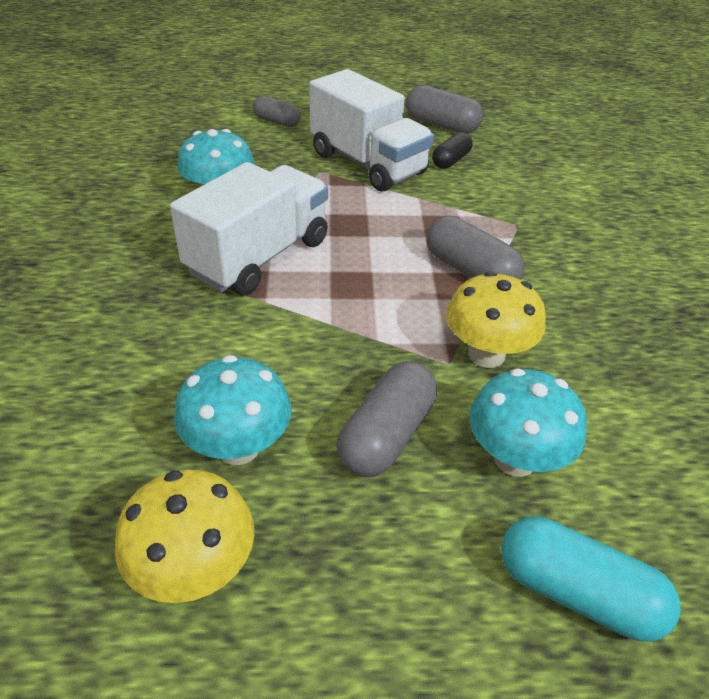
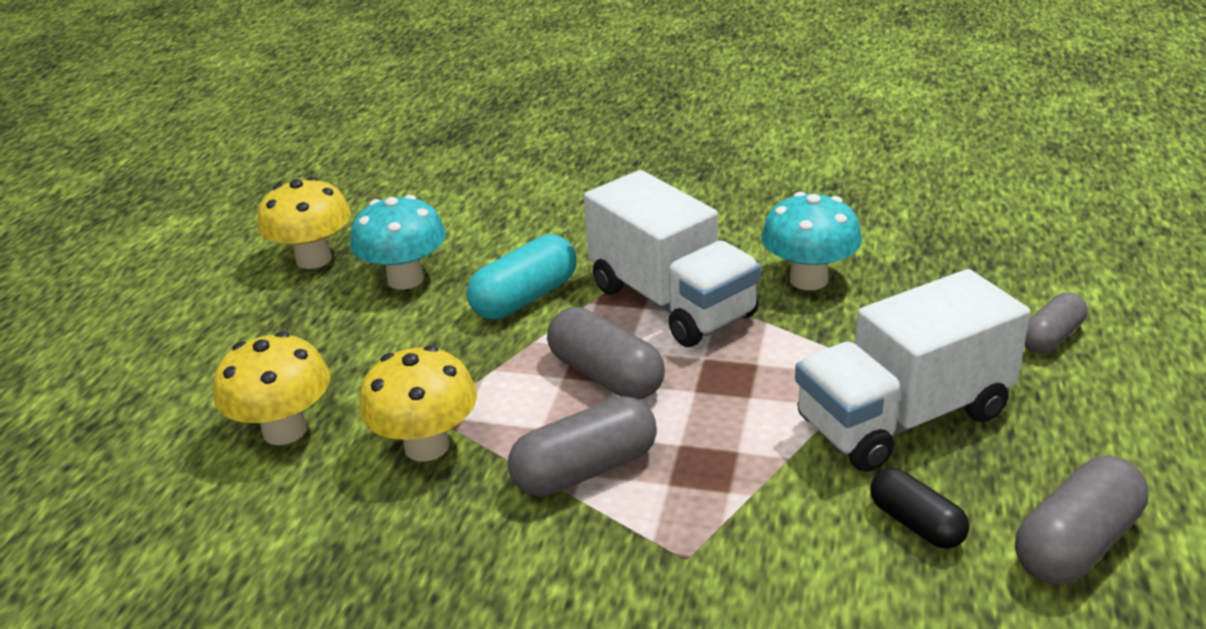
camera: 110 degrees right, 10 degrees down
grey capsule [336,361,437,477] -> grey capsule moved to [547,307,665,400]
turquoise mushroom [469,368,587,477] -> yellow mushroom [214,332,330,445]
turquoise capsule [501,516,681,642] -> turquoise capsule moved to [466,234,577,319]

